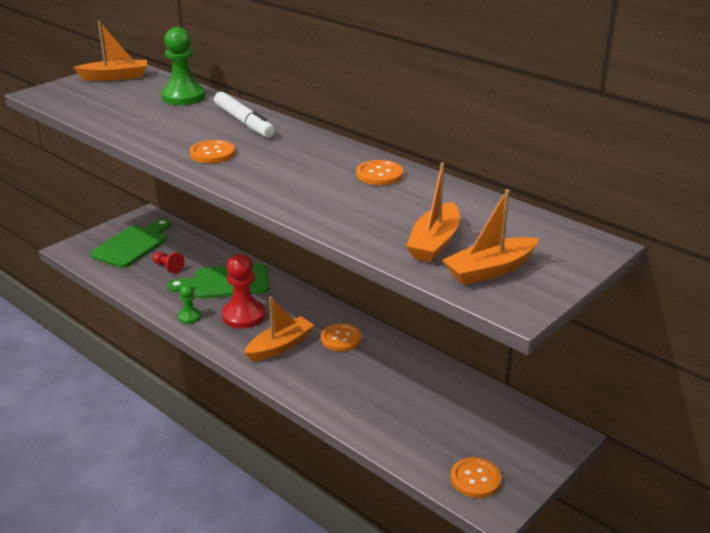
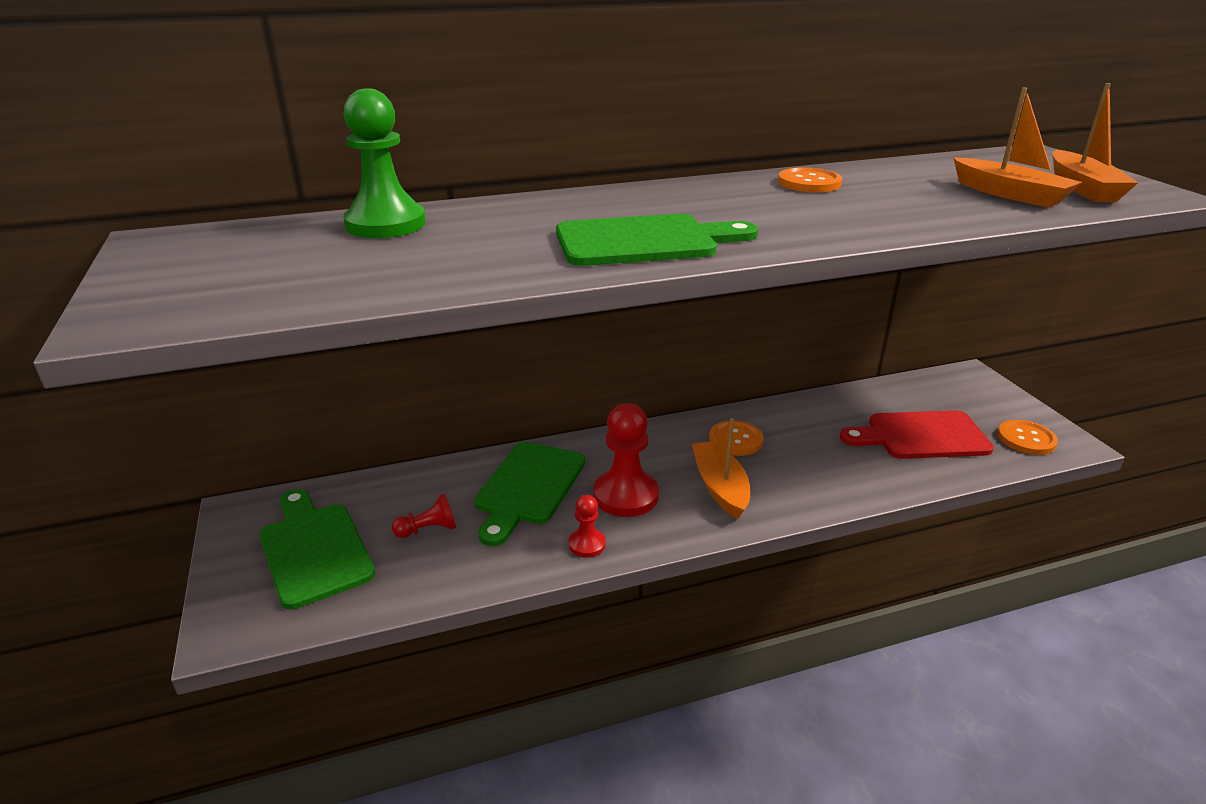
camera: 60 degrees left, 0 degrees up
orange boat [73,21,147,81] -> none
green pawn [178,285,201,324] -> red pawn [569,495,606,558]
orange button [189,140,235,163] -> green cutting board [556,214,758,266]
white marker [214,92,275,138] -> none
none -> red cutting board [840,410,994,459]

